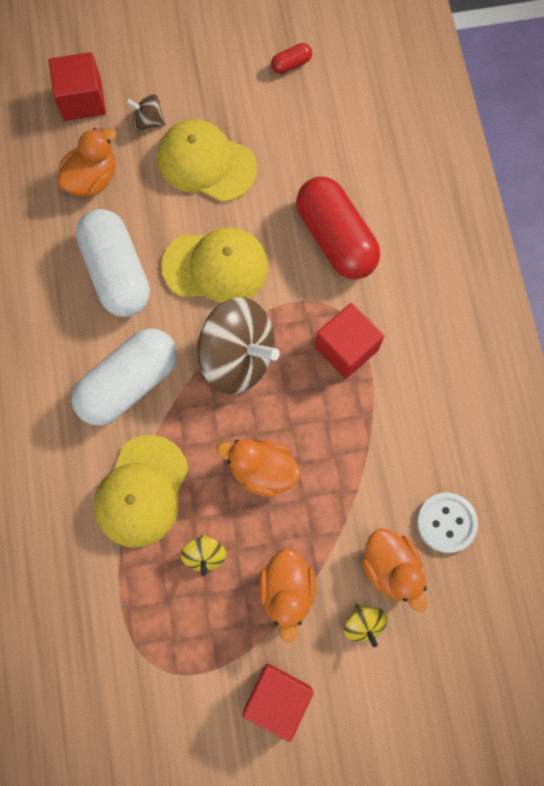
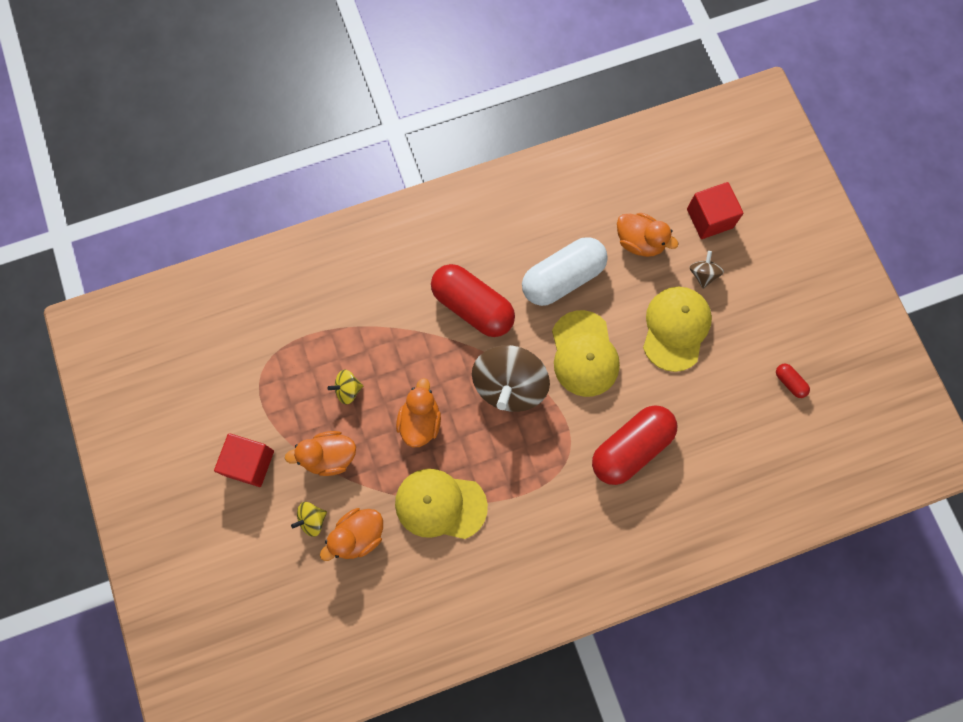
camera: 80 degrees right, 0 degrees up
white capsule [71,328,177,425] -> red capsule [431,264,515,337]
yellow cap [94,435,188,548] -> yellow cap moved to [395,469,488,539]
red cube [315,303,384,379] -> none
white button [417,492,478,553] -> none

